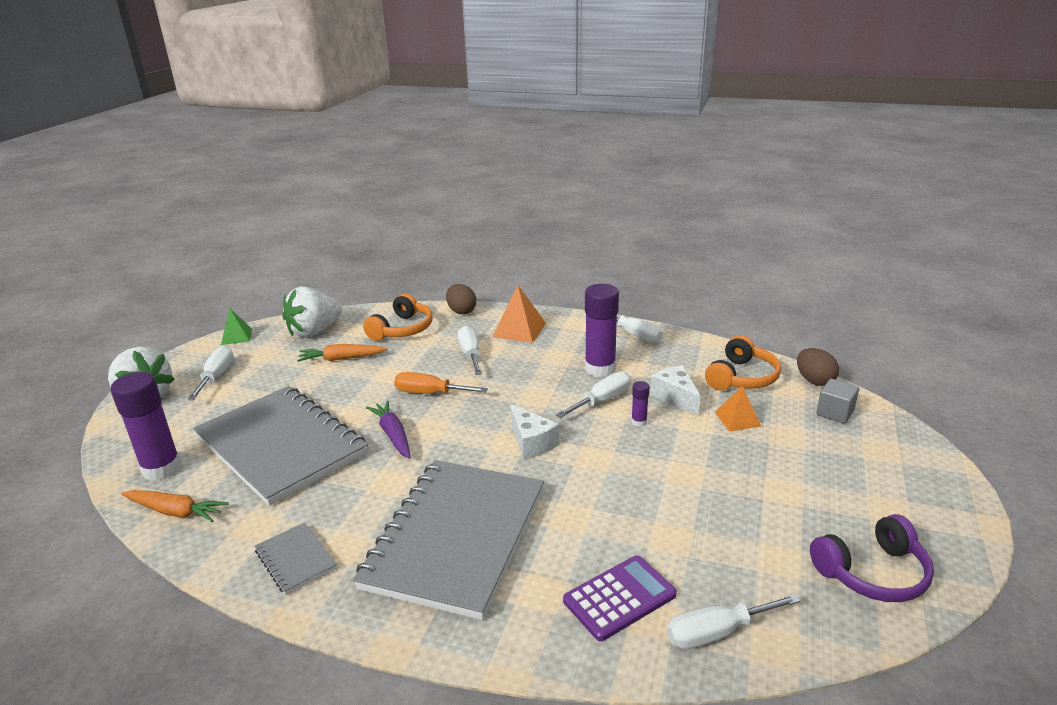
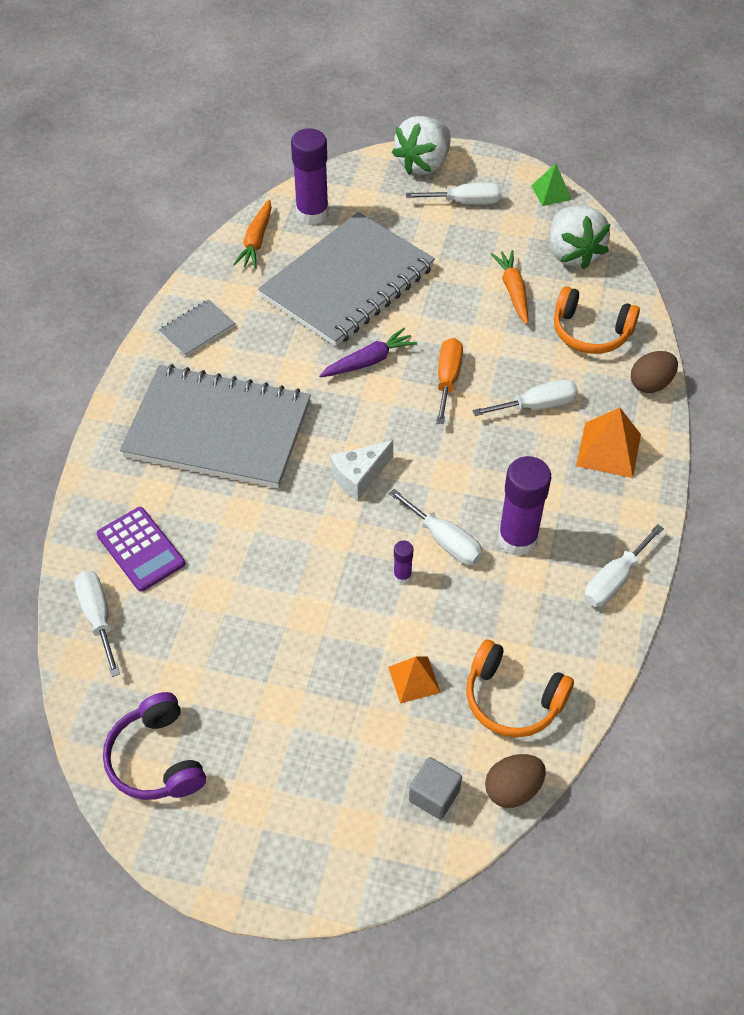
camera: 85 degrees right, 25 degrees up
white strawberry [282,286,342,338] -> white strawberry turned 150 degrees counterclockwise [550,206,610,269]
white cheese [650,365,700,415] -> none

